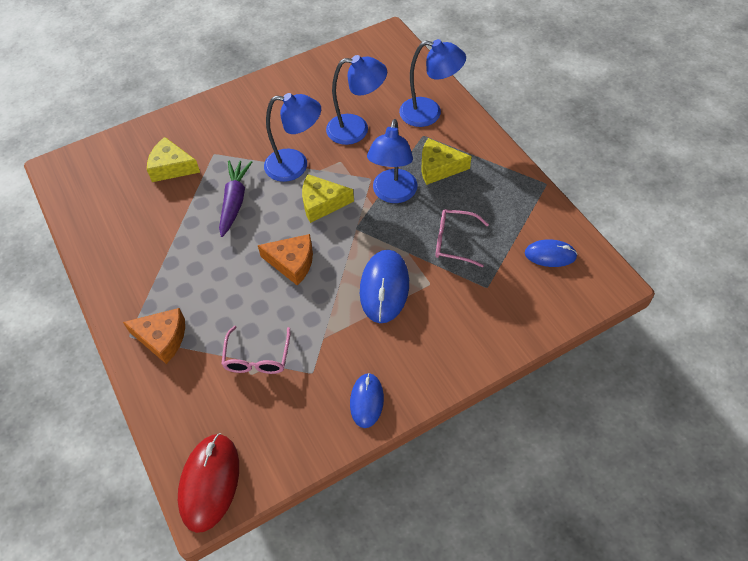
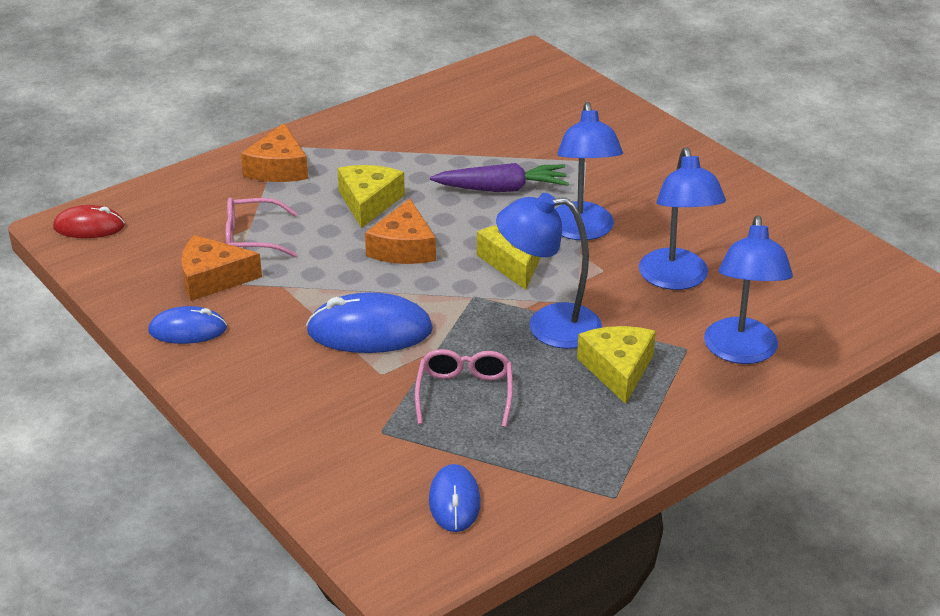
camera: 80 degrees right, 20 degrees down
yellow cheese [147,137,200,182] -> yellow cheese moved to [337,165,405,228]
red mouse [178,433,239,533] -> red mouse [53,205,125,238], size x0.62
none -> orange cheese [181,235,262,301]

